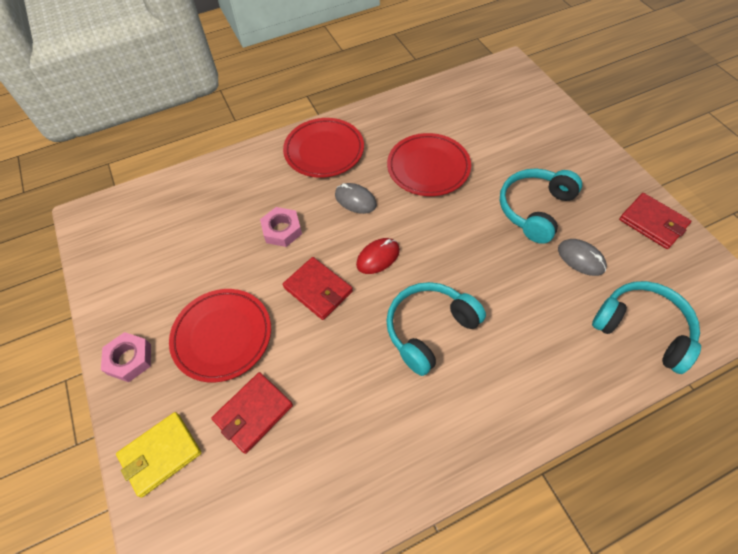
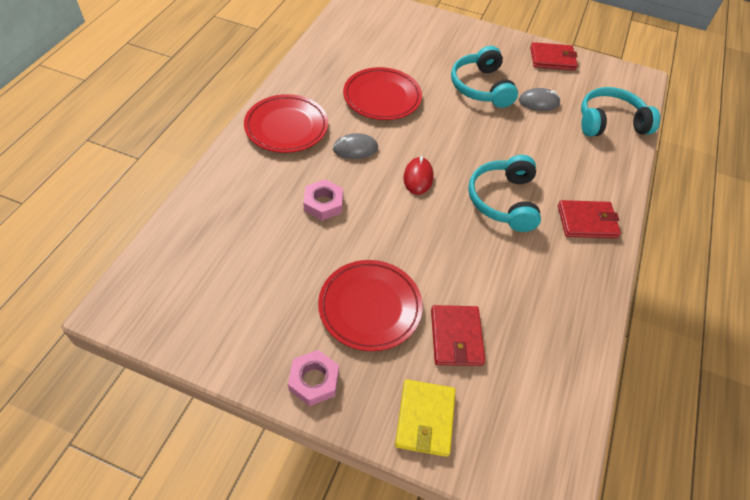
camera: 50 degrees left, 5 degrees down
red wallet [283,257,353,320] -> red wallet moved to [558,200,621,238]

